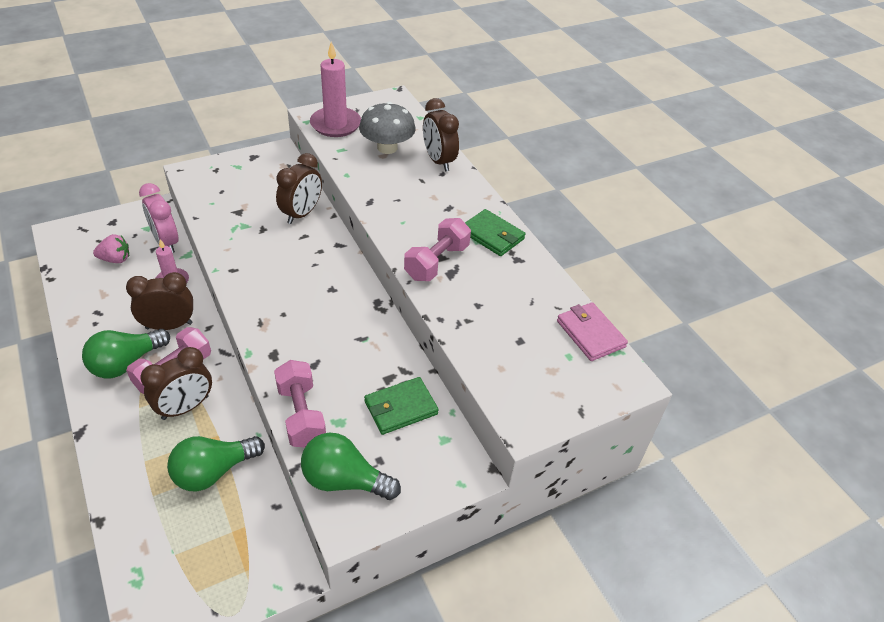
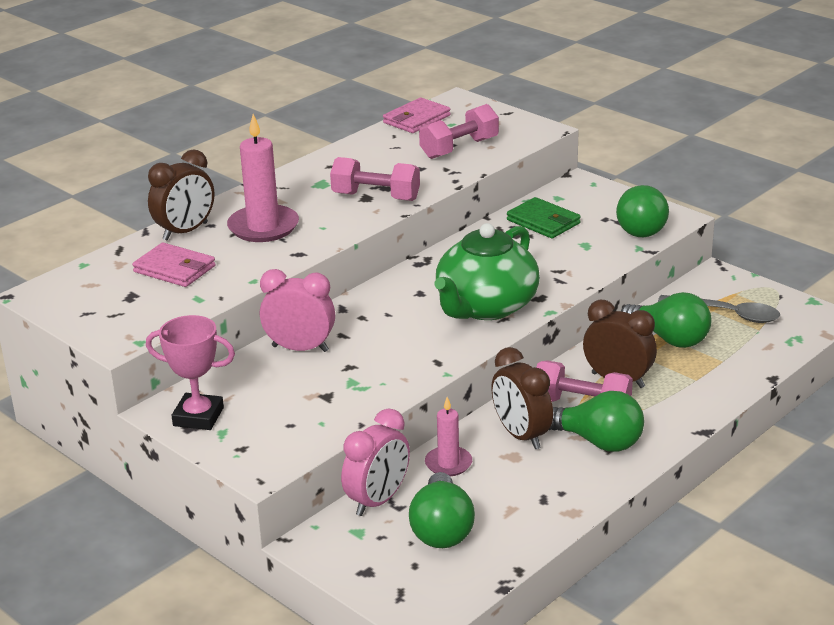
camera: 105 degrees left, 15 degrees down
pink strawberry [93,234,129,263] -> green light bulb [409,472,475,548]
pink dumbbell [274,360,326,447] -> pink dumbbell moved to [419,104,499,159]
brown clock [276,153,322,224] -> pink clock [260,269,335,352]
pink candle [310,42,361,137] -> pink candle moved to [227,114,299,242]
grey mushroom [359,102,416,154] -> pink wallet [132,242,215,287]
green wallet [465,209,526,256] -> none
none -> pink trophy [146,315,235,430]
none -> green teapot [435,223,540,320]
none -> grey spoon [658,295,780,323]

